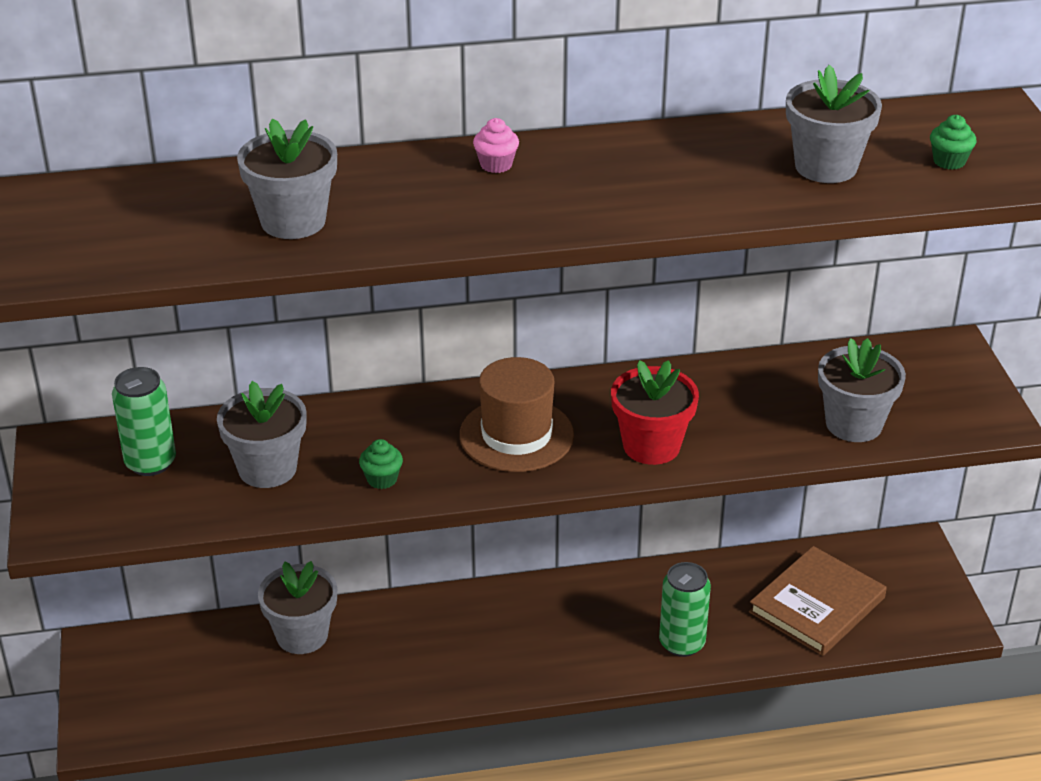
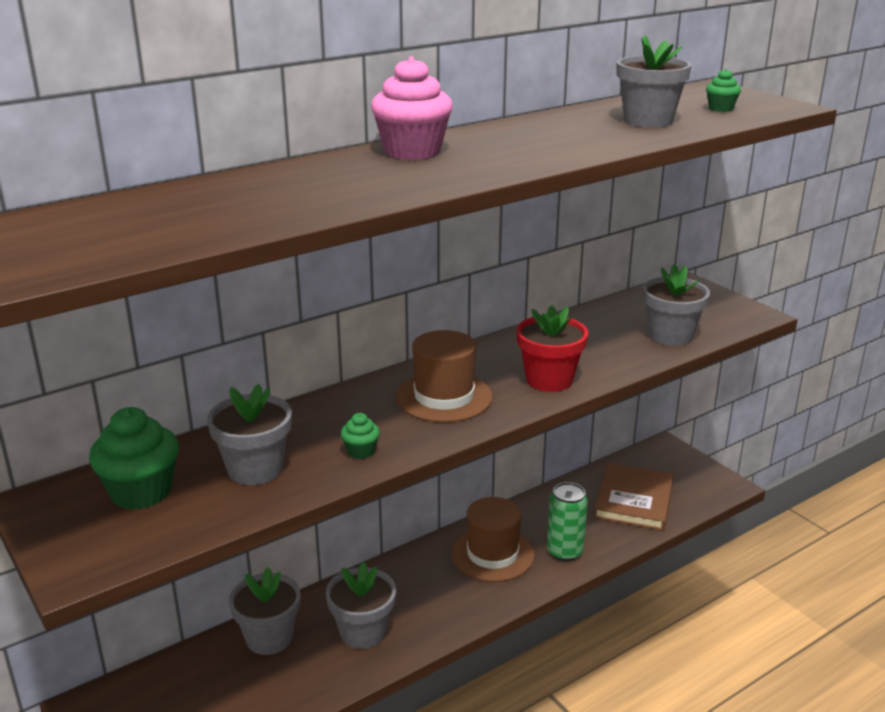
camera: 25 degrees left, 10 degrees down
green can [112,367,176,476] -> green cupcake [89,407,179,510]
grey flower pot [237,119,337,239] -> grey flower pot moved to [326,562,396,649]
pink cupcake [473,118,519,173] -> pink cupcake [371,56,453,160], size x2.05
none -> brown hat [451,497,535,582]

